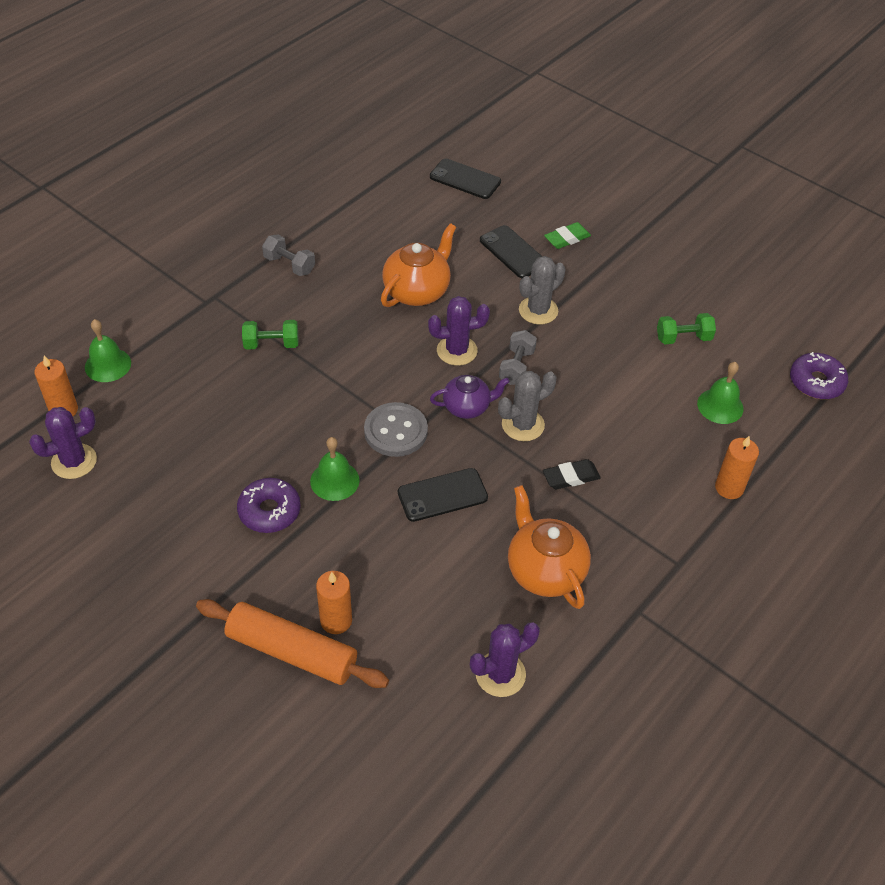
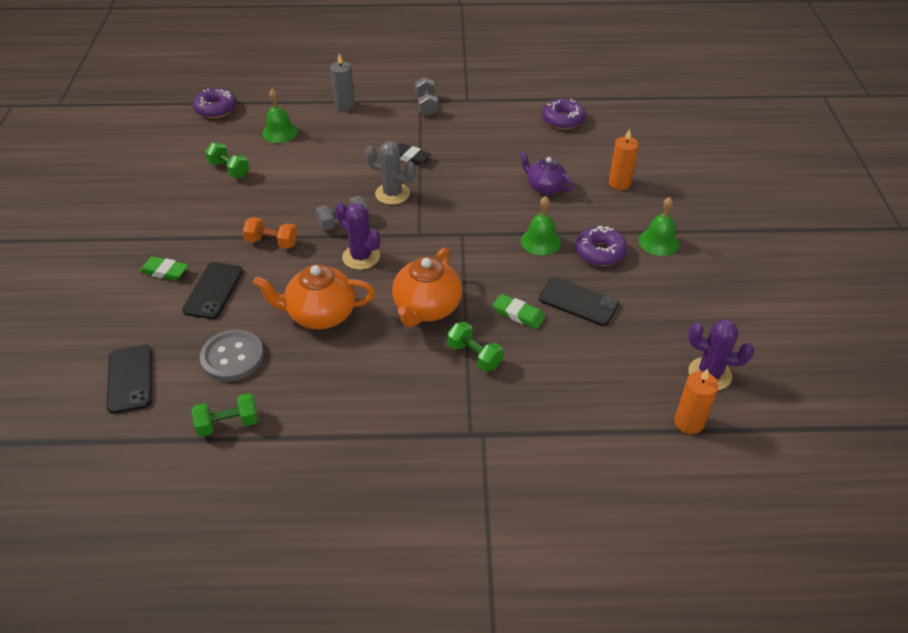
camera: 130 degrees left, 5 degrees down
green bell [85,319,131,382] -> green bell moved to [639,197,680,256]
orange rolling pin [196,599,389,688] -> none
grey dumbbell [262,234,315,276] -> grey dumbbell moved to [415,77,438,116]
grey button [364,402,428,457] -> grey button moved to [200,330,264,381]
black phone [398,468,488,522] -> black phone moved to [539,277,619,326]
purple teapot [430,375,510,419] -> purple teapot moved to [519,151,573,194]
purple cactus [470,622,540,697] -> purple donut [542,99,586,130]
orange teapot [508,485,591,609] -> orange teapot moved to [392,248,462,327]
grey cactus [519,256,566,325] -> orange dumbbell [243,217,297,249]
orange candle [715,436,759,499] -> grey candle [330,53,355,111]
none -> green dumbbell [192,393,258,437]
none -> green eraser [493,294,545,329]

